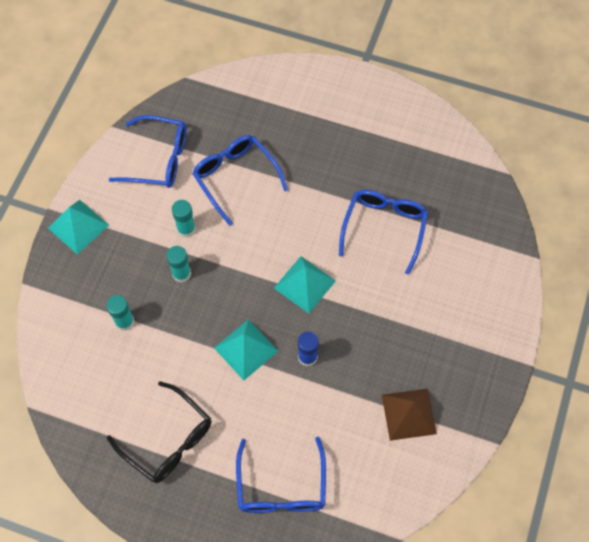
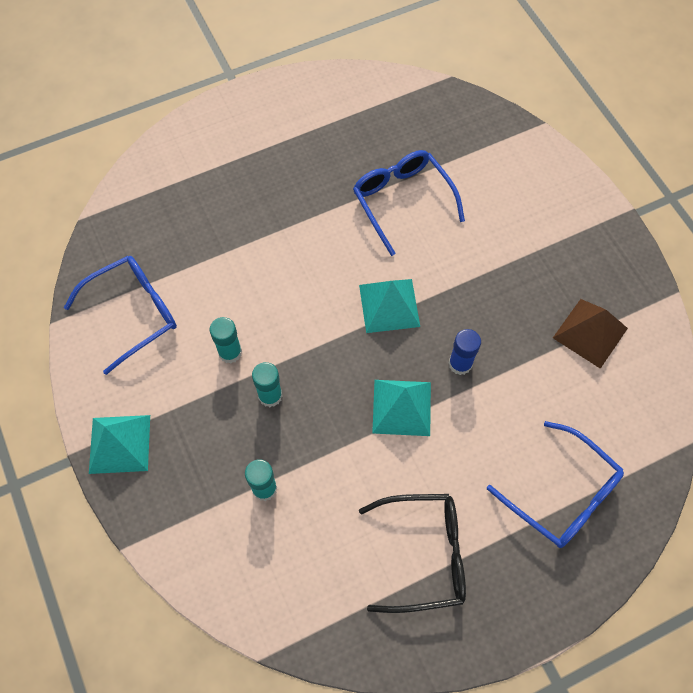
camera: 45 degrees left, 0 degrees up
blue glasses [192,135,288,226] -> none

